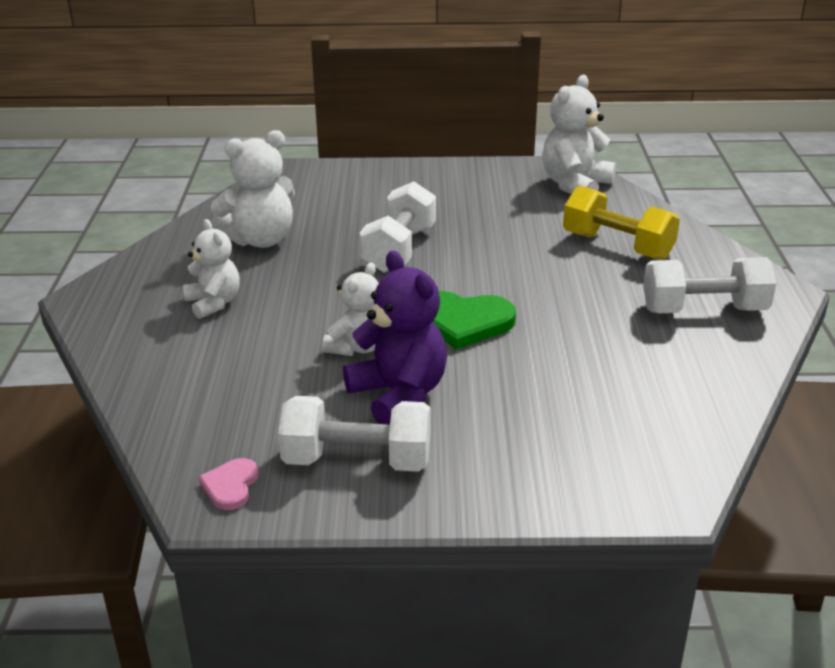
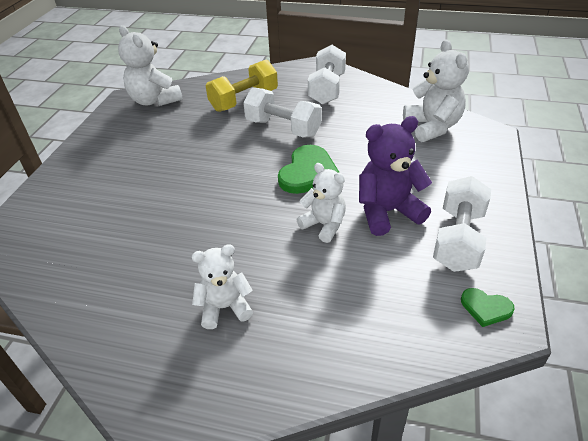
camera: 75 degrees left, 10 degrees up
pink heart [199,458,258,510] -> green heart [461,288,515,327]
white teddy bear [211,130,295,248] -> white teddy bear moved to [403,39,469,142]
white dumbbell [360,181,436,273] -> white dumbbell moved to [243,87,322,137]

